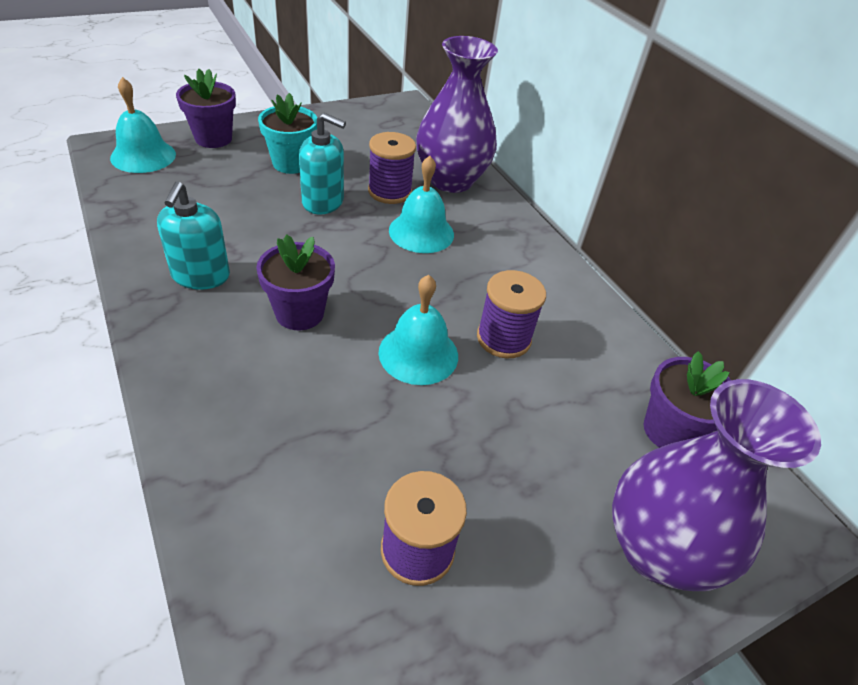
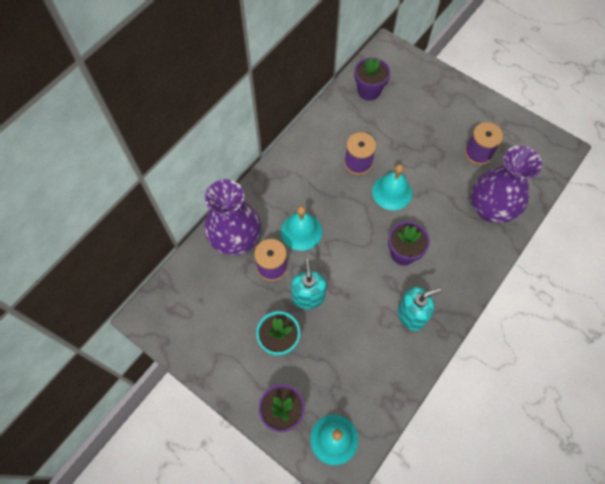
camera: 110 degrees left, 20 degrees up
purple vase [612,379,821,591] -> purple vase moved to [471,146,542,223]

